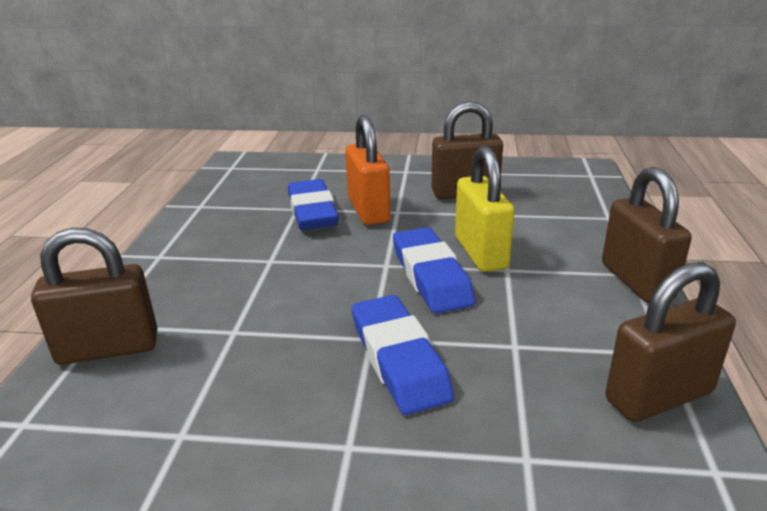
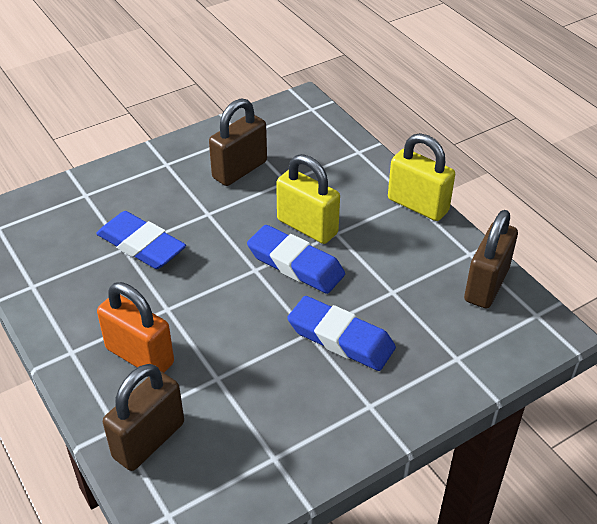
camera: 40 degrees left, 15 degrees up
orange padlock [345,115,390,225] -> orange padlock moved to [97,282,174,373]
brown padlock [602,167,692,303] -> yellow padlock [388,133,455,221]

